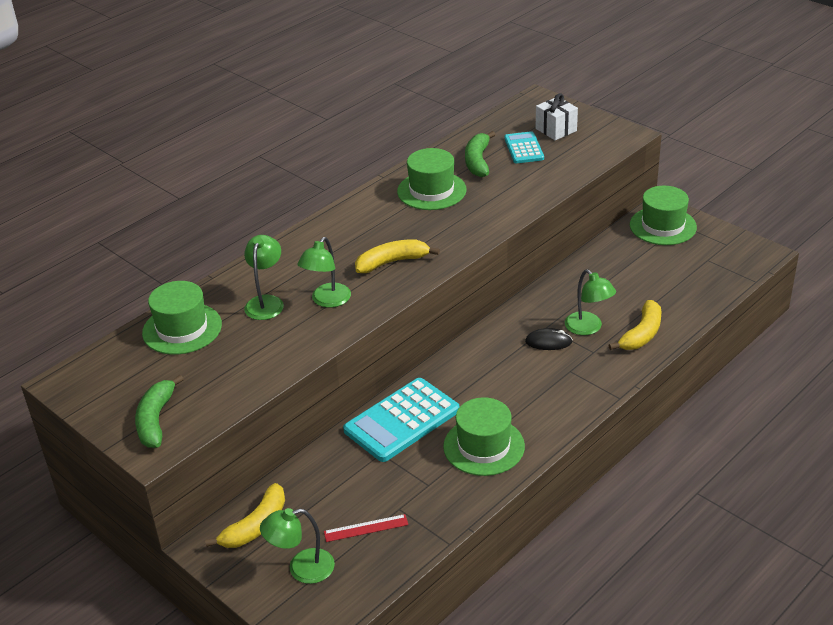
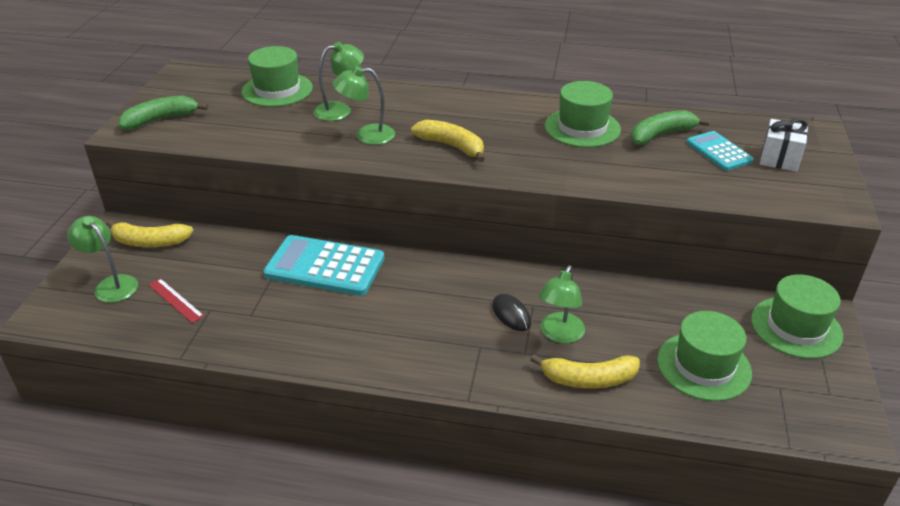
camera: 55 degrees right, 0 degrees up
green hat [443,397,525,476] -> green hat moved to [657,311,752,401]
turquoise calculator [504,131,544,163] -> turquoise calculator turned 75 degrees counterclockwise [686,131,754,171]

